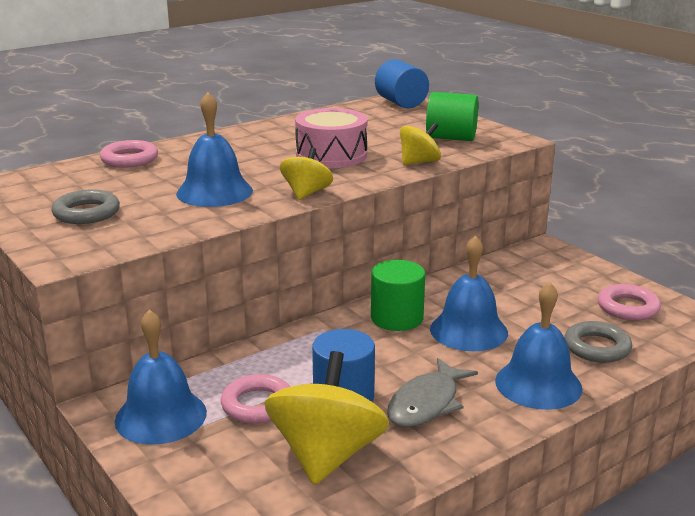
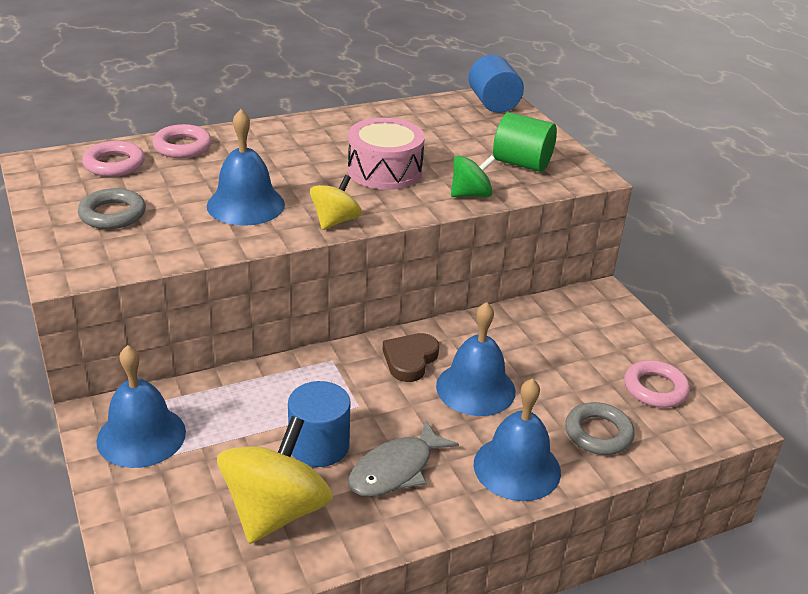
camera: 10 degrees right, 10 degrees up
pink ring [221,374,291,424] -> pink ring moved to [82,141,145,177]
green cylinder [371,260,425,331] -> brown heart [383,333,439,382]
yellow spinning top [400,122,441,165] -> green spinning top [451,155,496,197]

